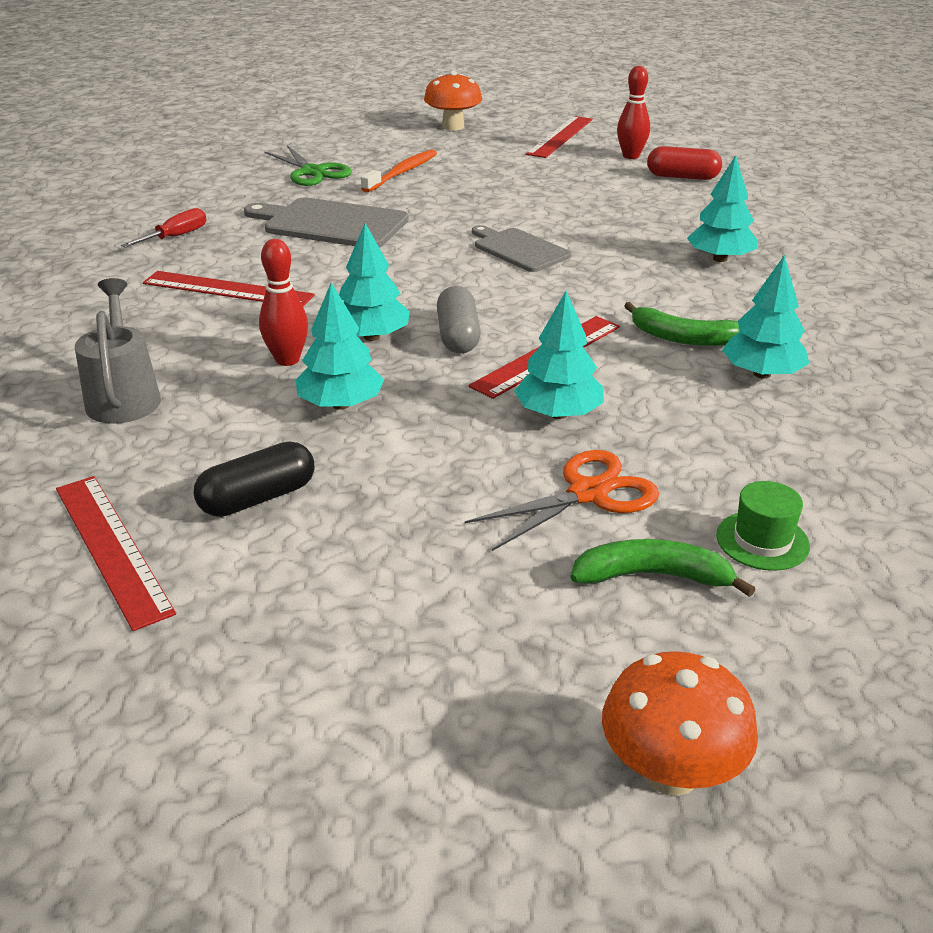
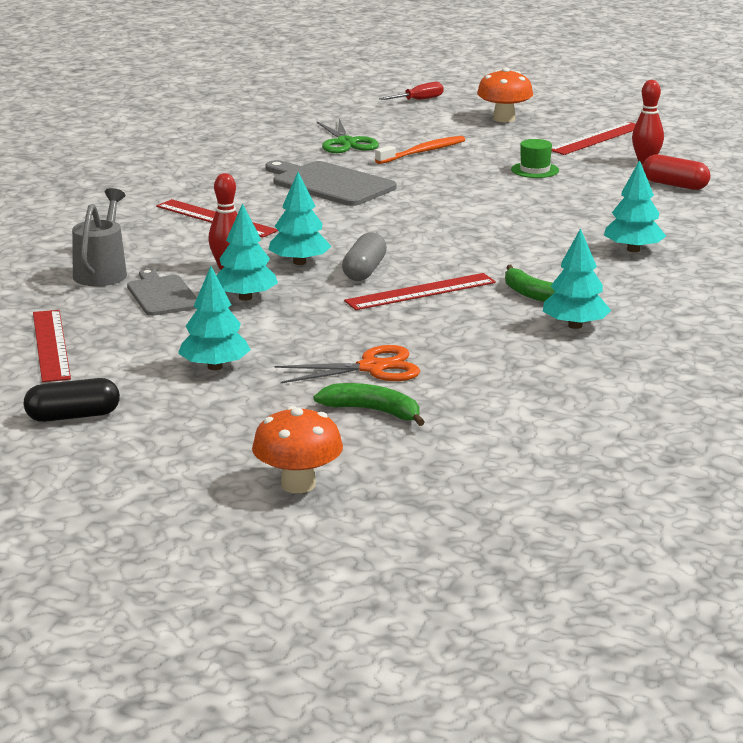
camera: 20 degrees right, 10 degrees down
red screwdriver [121,208,206,248] -> red screwdriver moved to [379,82,444,100]
black capsule [194,441,314,517] -> black capsule moved to [24,378,120,422]
grey cutting board [472,225,571,272] -> grey cutting board moved to [127,269,197,316]
turquoise tree [514,291,604,419] -> turquoise tree moved to [178,266,251,370]
green hat [716,481,810,571] -> green hat moved to [511,139,559,178]

